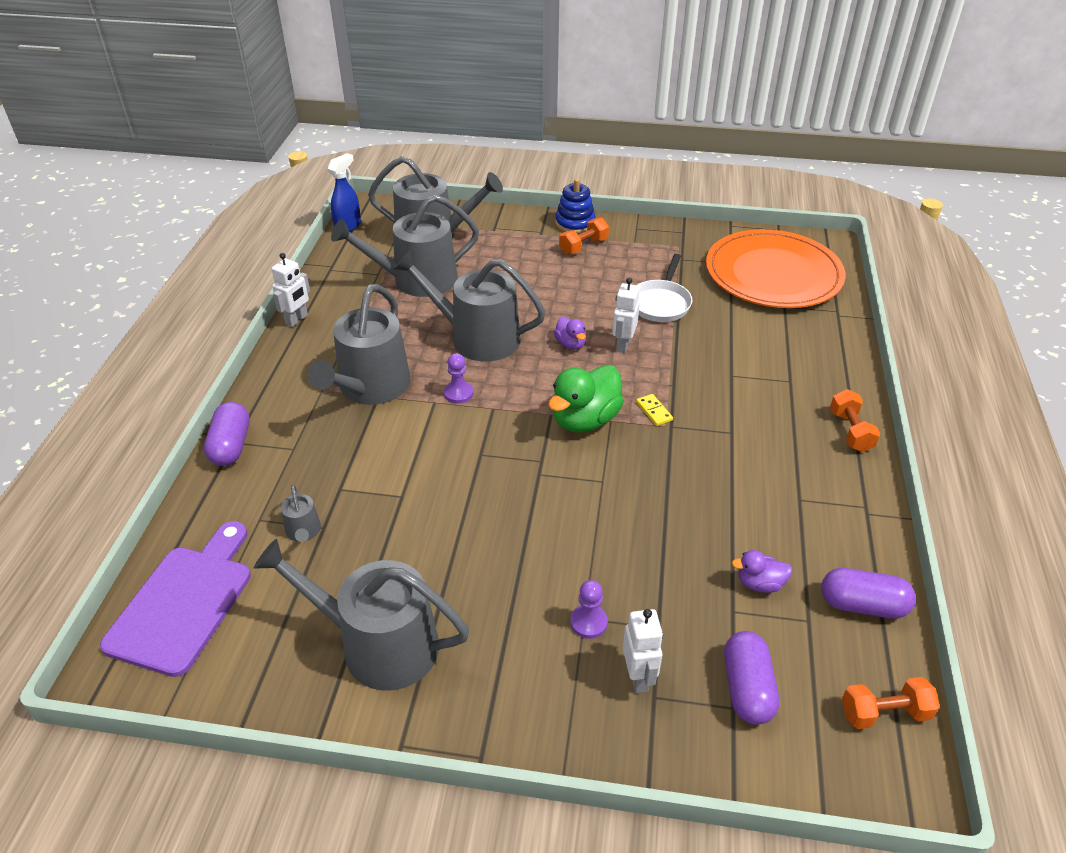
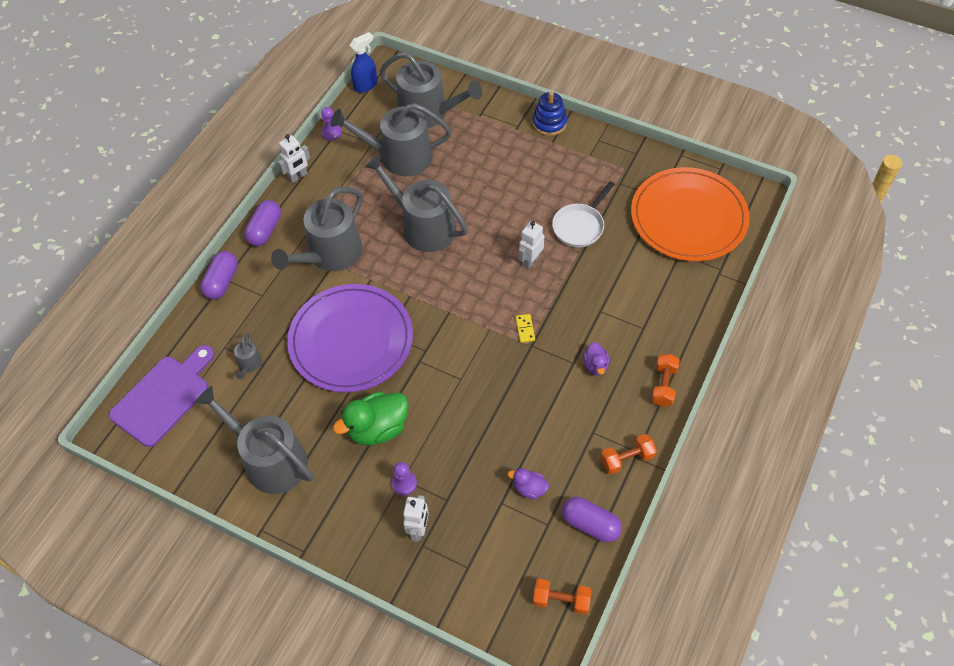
camera: 20 degrees right, 15 degrees up
purple pawn [444,353,473,404] -> purple pawn moved to [321,107,342,141]
green duck [548,365,624,433] -> green duck moved to [333,392,409,445]
purple duck [554,316,586,350] -> purple duck moved to [583,342,609,376]
orange dumbbell [559,218,609,255] -> orange dumbbell moved to [600,434,657,474]
purple capsule [724,631,779,725] -> purple capsule moved to [244,200,281,246]
none -> purple plate [287,284,413,392]

